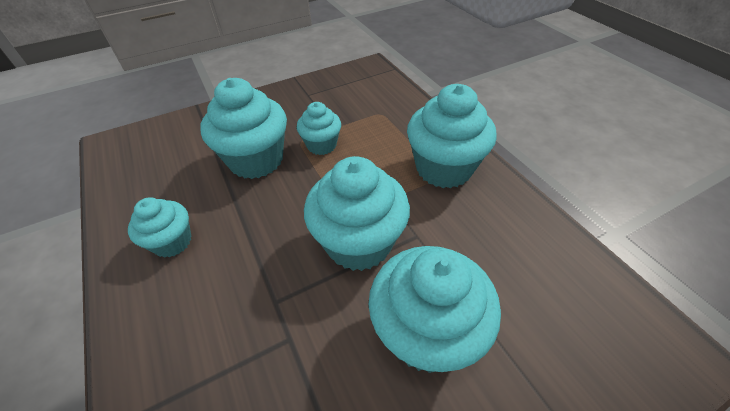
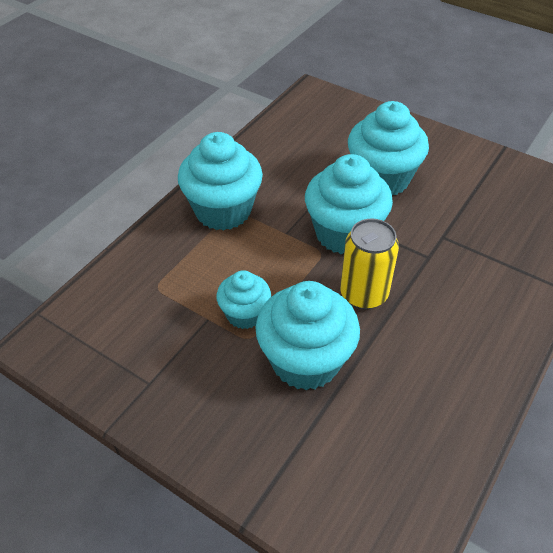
camera: 120 degrees left, 0 degrees up
turquoise cupcake [128,197,191,258] -> none
none -> yellow can [340,219,399,309]

